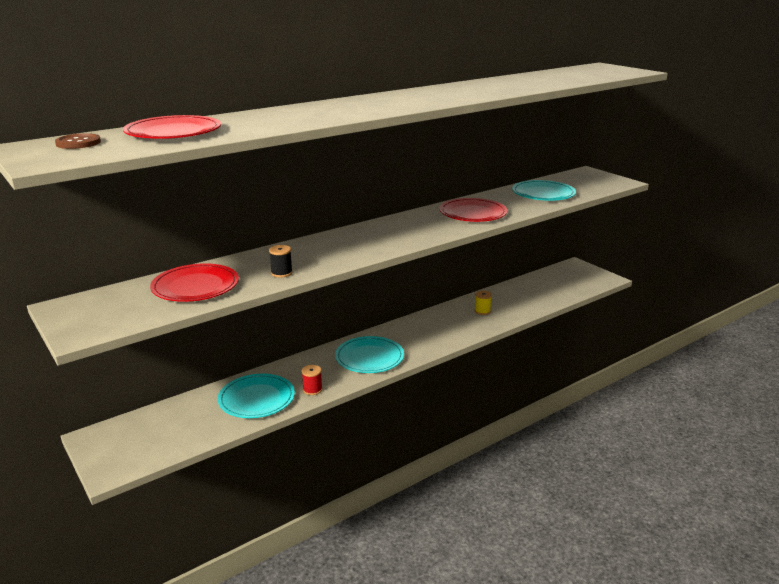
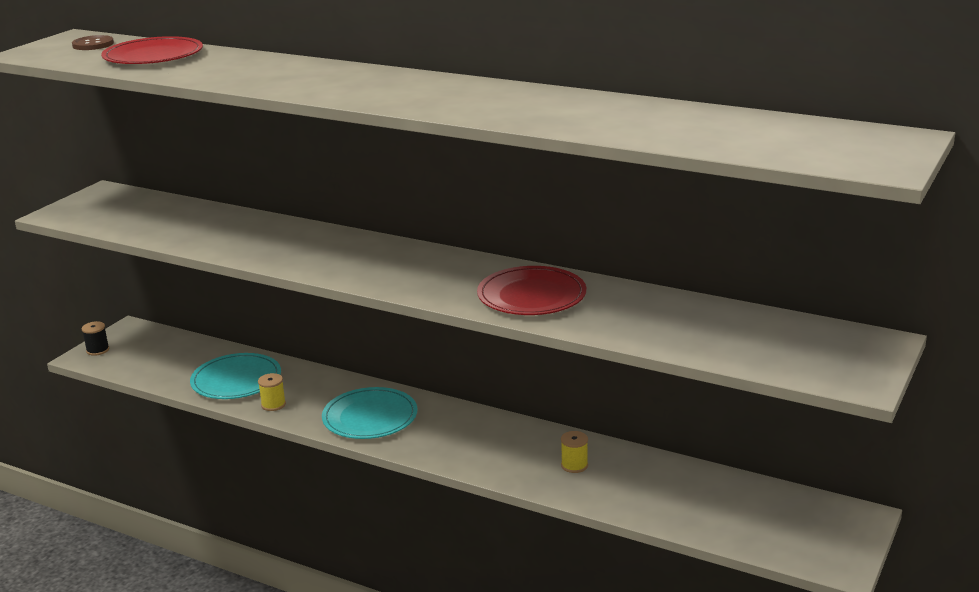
camera: 65 degrees right, 0 degrees up
red plate [150,263,239,302] -> none
black spool [269,245,293,278] -> black spool moved to [82,321,109,356]
red spool [302,365,322,395] -> yellow spool [258,373,286,411]
turquoise plate [512,180,576,201] -> none

